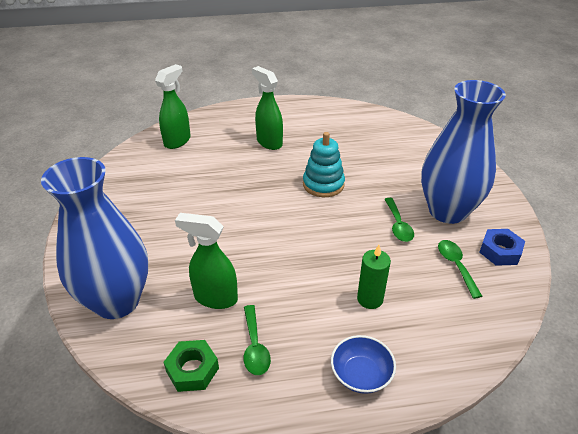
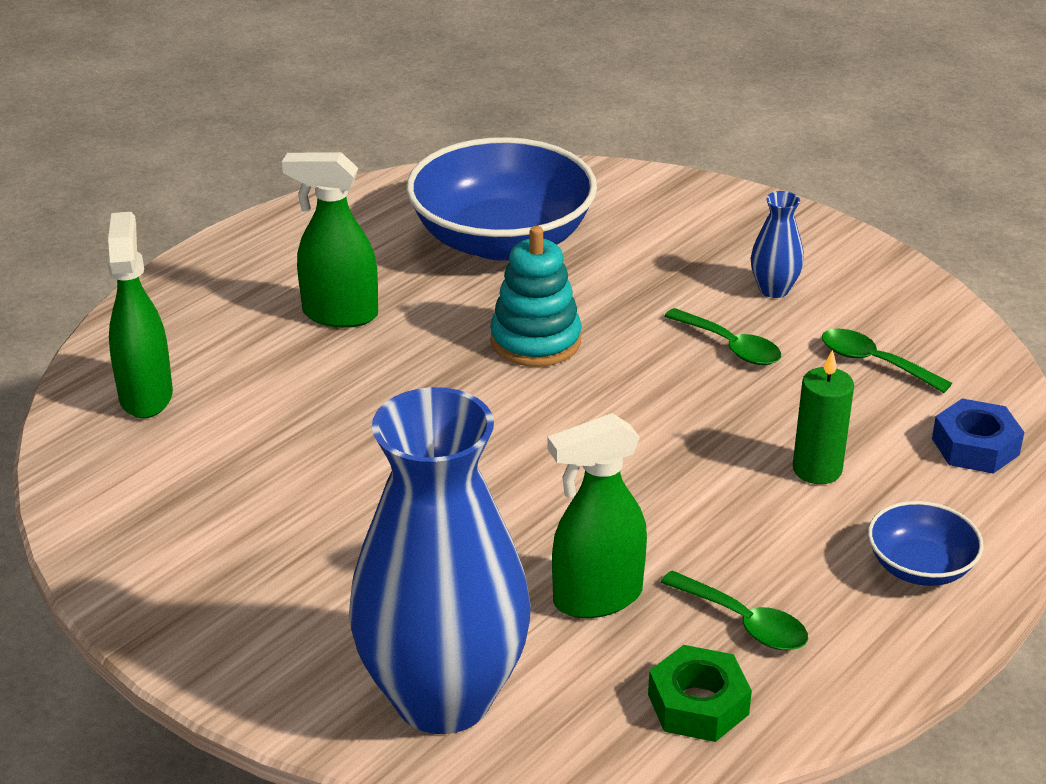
camera: 40 degrees left, 5 degrees down
blue vase [421,80,506,224] -> blue vase [751,191,804,298], size x0.40
blue nut [479,229,525,266] -> blue nut moved to [932,398,1024,474]
none -> blue bowl [406,137,597,261]

